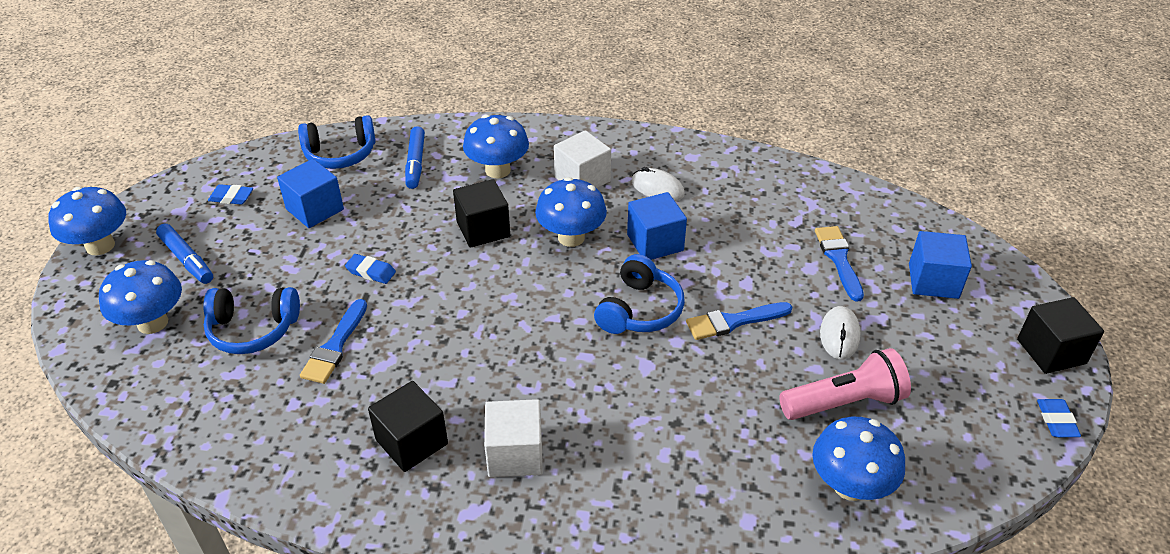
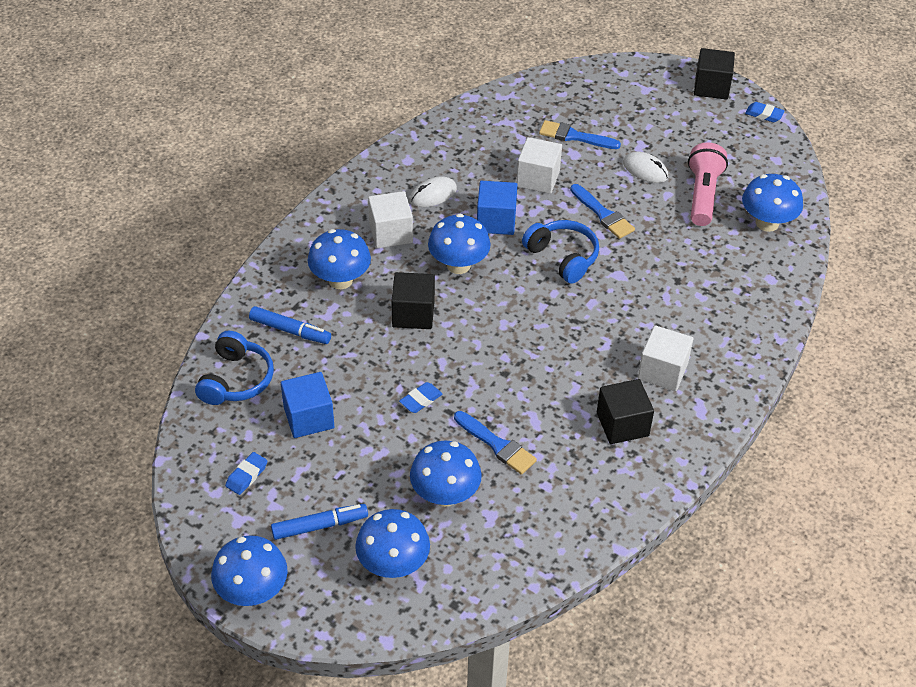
camera: 65 degrees left, 5 degrees up
blue headphones [203,287,300,354] -> blue mushroom [410,441,482,507]
blue brush [686,302,792,340] -> blue brush turned 45 degrees counterclockwise [570,184,635,239]
blue cube [909,231,972,299] -> none
none -> white cube [517,137,562,194]

